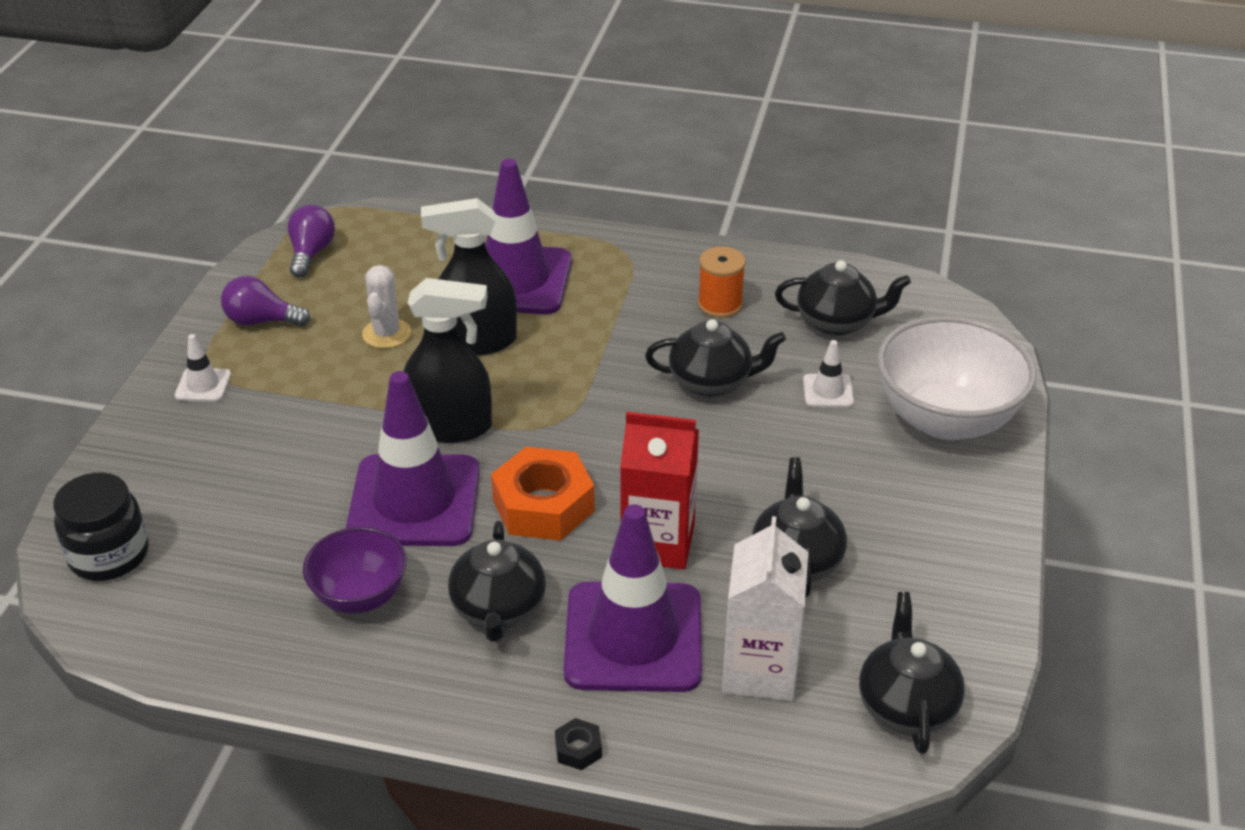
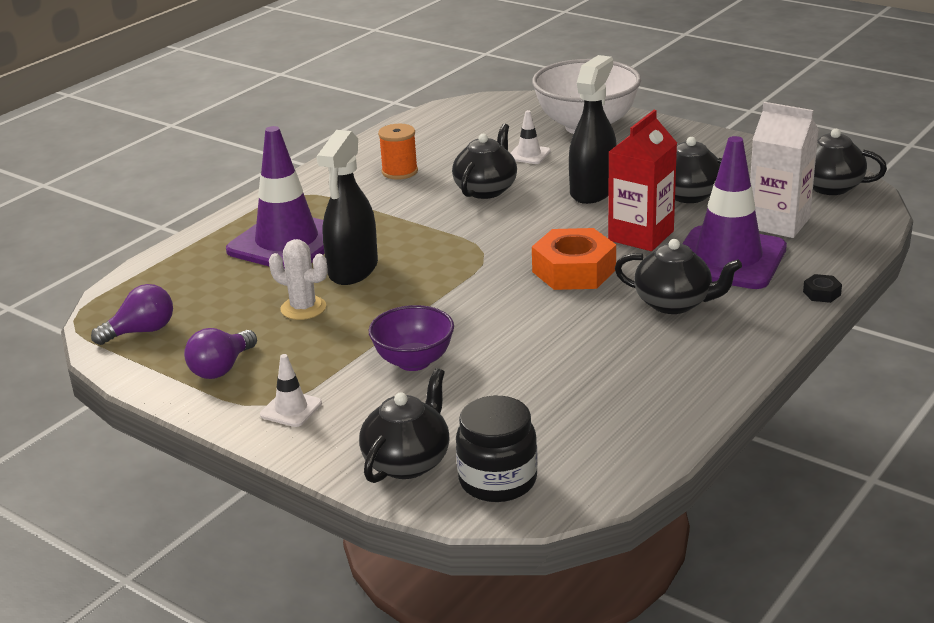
camera: 65 degrees left, 10 degrees down
purple light bulb [288,205,335,278] -> purple light bulb turned 120 degrees clockwise [91,284,173,345]
purple bowl [303,527,407,614] -> purple bowl moved to [369,305,454,371]
purple traffic cone [346,371,480,546] -> none
black spray bottle [403,278,492,443] -> black spray bottle moved to [569,55,617,204]
black teapot [775,260,911,336] -> black teapot moved to [359,368,450,483]

